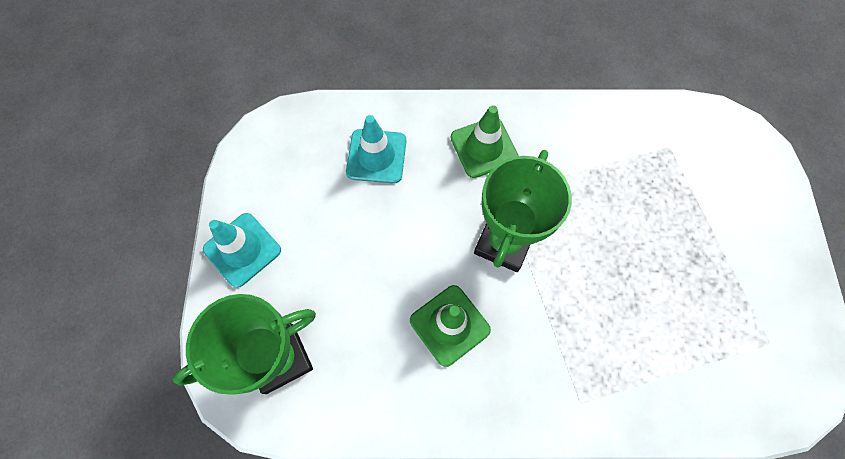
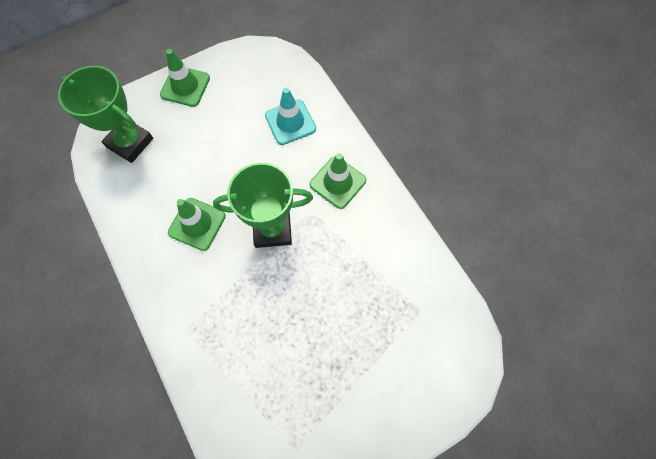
camera: 60 degrees right, 0 degrees up
turquoise traffic cone [203,213,281,288] -> green traffic cone [160,49,210,107]

